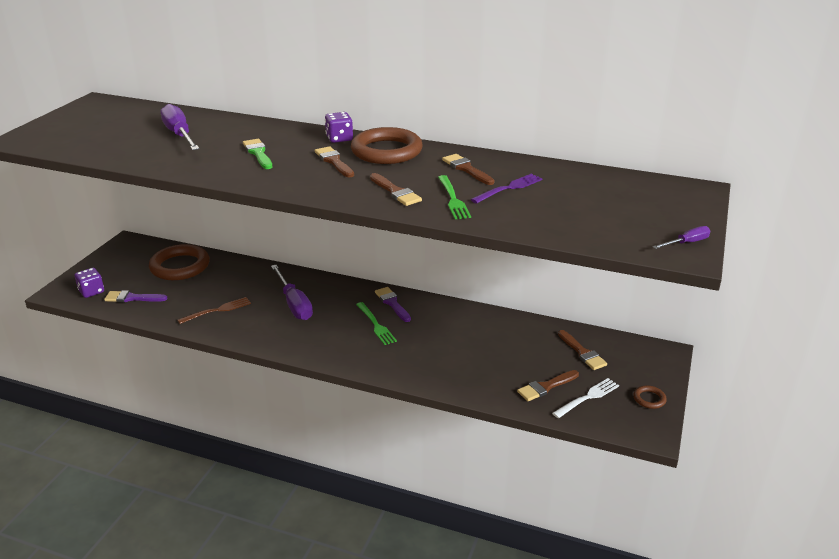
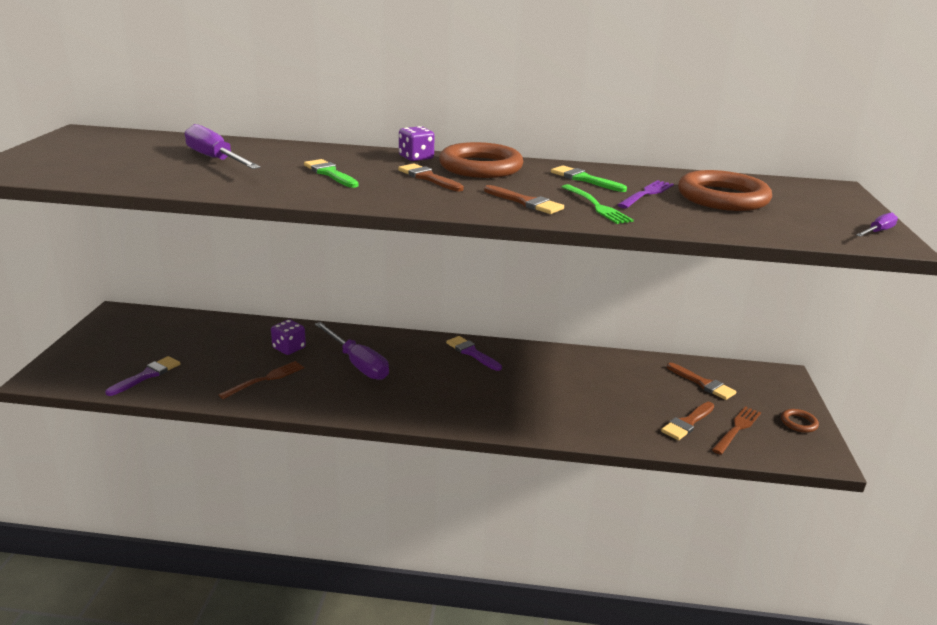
camera: 15 degrees left, 5 degrees down
purple dice [74,268,104,298] -> purple dice moved to [271,319,306,355]
purple brush [104,290,168,302] -> purple brush turned 135 degrees clockwise [105,356,180,396]
brown ring [149,244,210,280] -> brown ring moved to [678,170,772,211]
green fork [356,302,397,345] -> none
brown brush [442,154,495,185] -> green brush [551,165,627,192]
white fork [552,378,619,418] -> brown fork [712,406,761,455]

